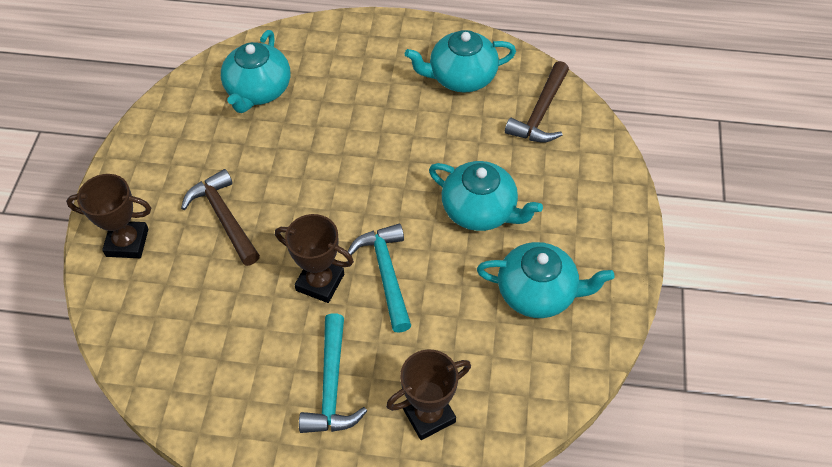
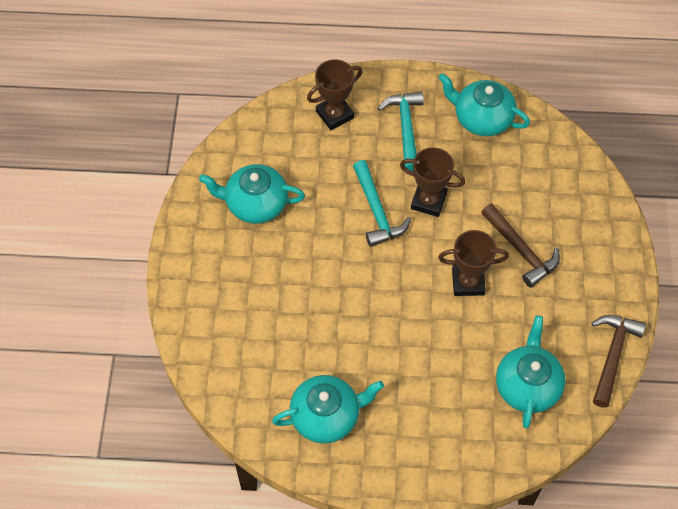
camera: 175 degrees right, 5 degrees up
brown trophy [66,174,151,258] -> brown trophy moved to [438,230,509,296]
turquoise teapot [429,161,543,231] -> turquoise teapot moved to [438,73,530,136]
brown hammer [505,61,569,142] -> brown hammer moved to [592,315,646,408]

